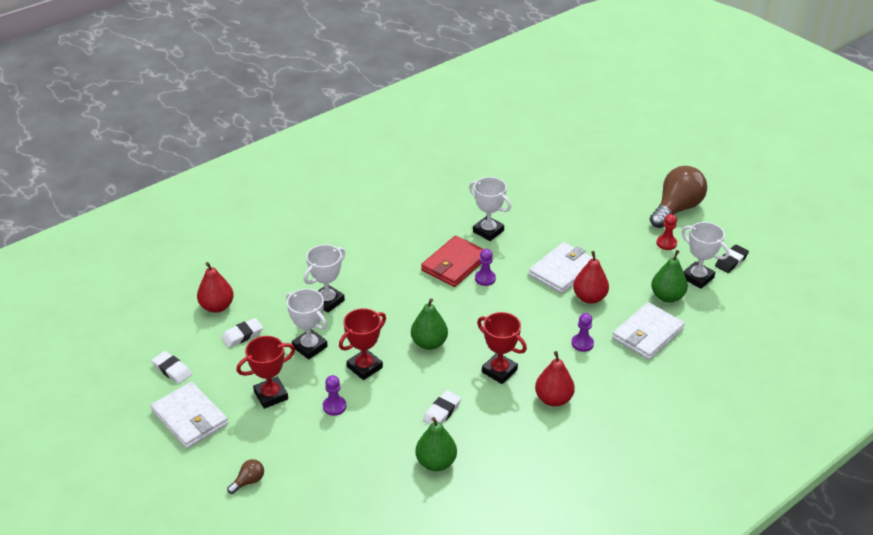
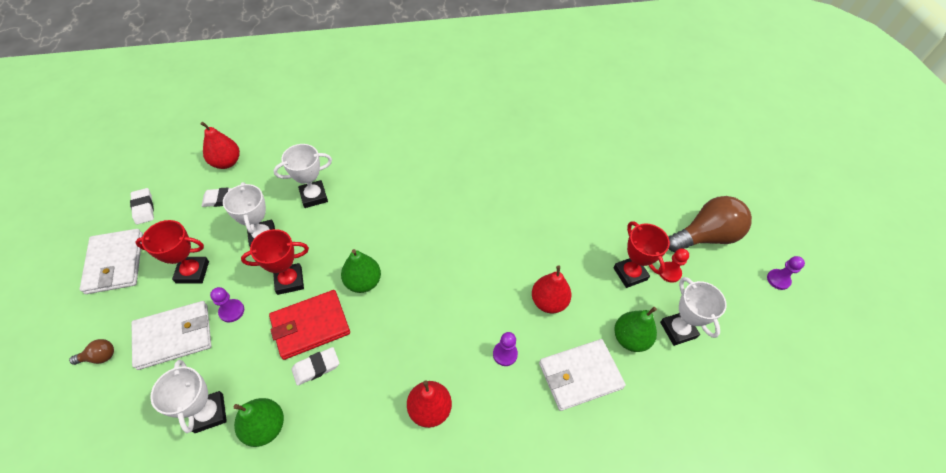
camera: 25 degrees right, 15 degrees up
red wallet [421,236,483,287] -> red wallet moved to [269,290,350,360]
white trophy [469,177,511,241] -> white trophy moved to [150,360,227,433]
purple pawn [475,249,496,286] -> purple pawn moved to [767,256,805,290]
red trophy [477,312,527,384] -> red trophy moved to [613,221,670,288]
white wallet [529,242,593,294] -> white wallet moved to [132,301,211,370]
black eraser [715,245,749,273] -> none

